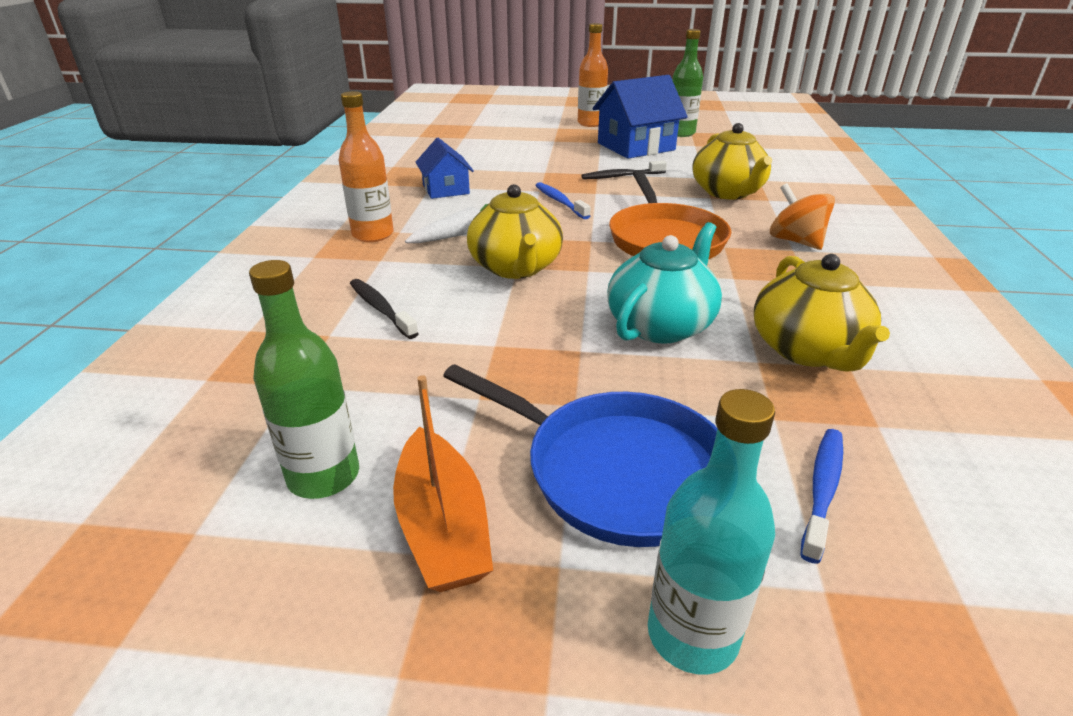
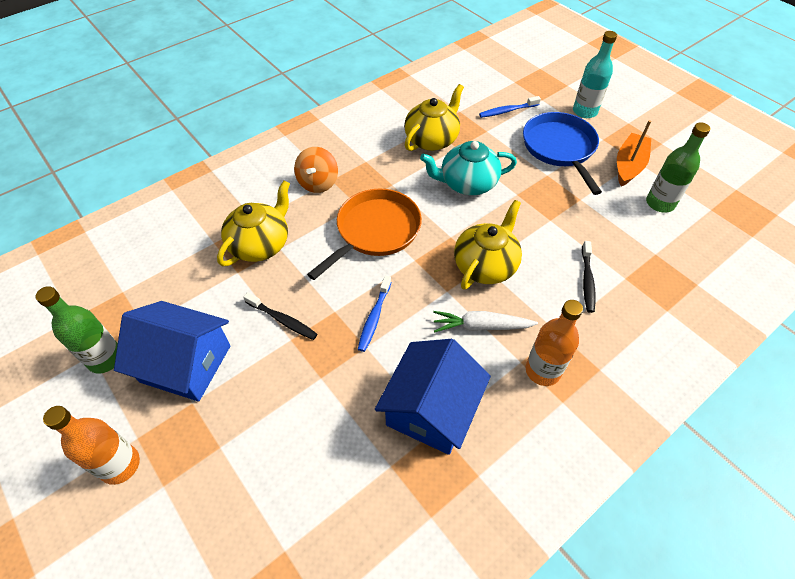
camera: 135 degrees left, 20 degrees up
blue house [415,138,474,199] -> blue house [375,339,491,455], size x1.67

